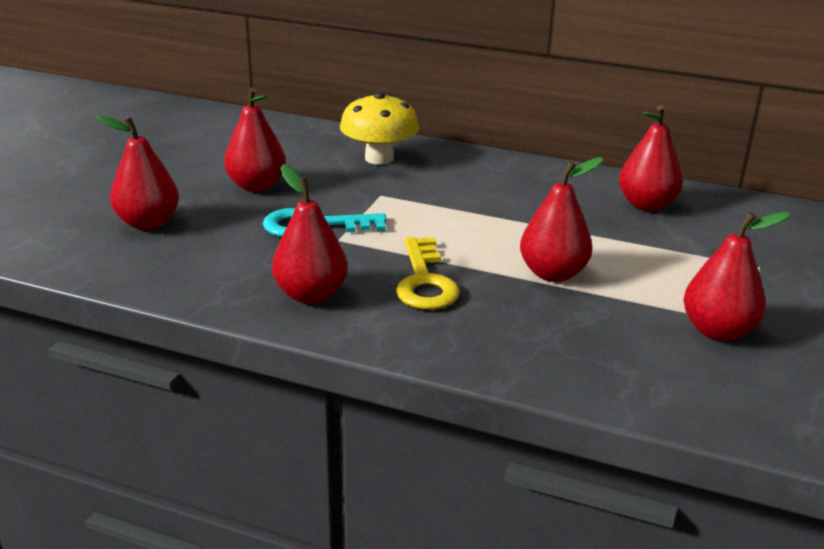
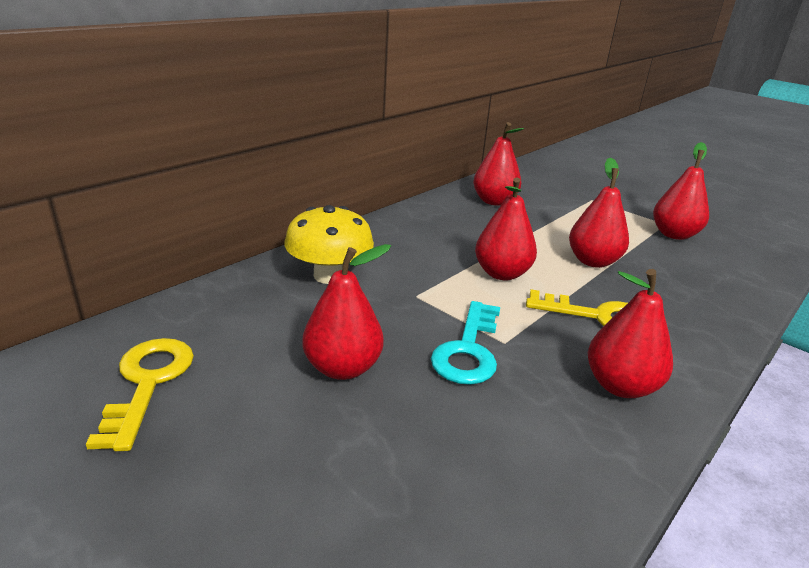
camera: 70 degrees left, 0 degrees up
red pear [96,115,179,230] -> red pear moved to [475,178,537,280]
none -> yellow key [86,338,194,451]

